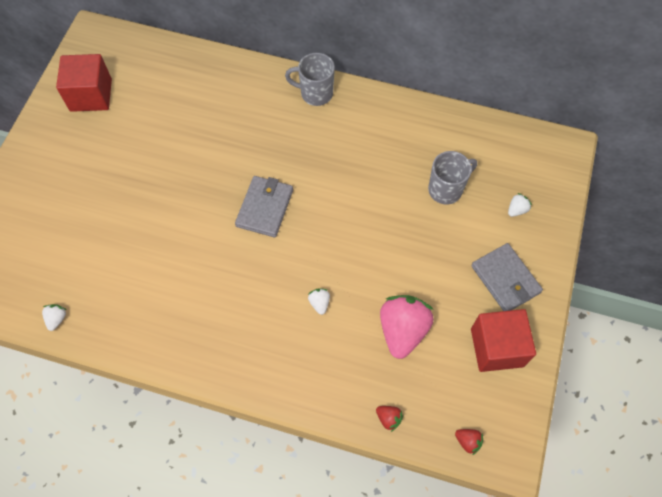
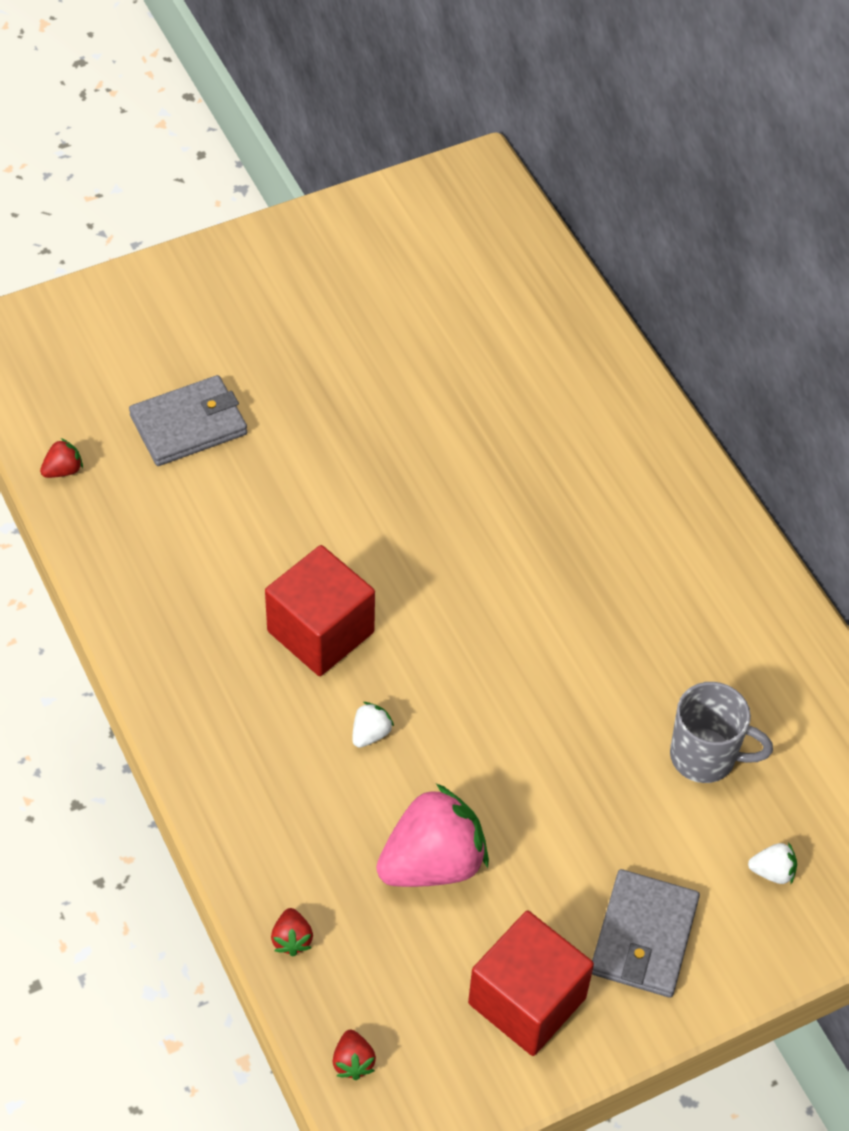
camera: 45 degrees right, 10 degrees down
white strawberry [42,304,66,331] -> red strawberry [40,438,83,478]
red cube [56,54,112,112] -> red cube moved to [265,545,375,676]
grey wallet [235,176,293,237] -> grey wallet moved to [129,375,247,466]
grey mug [285,53,335,106] -> none

